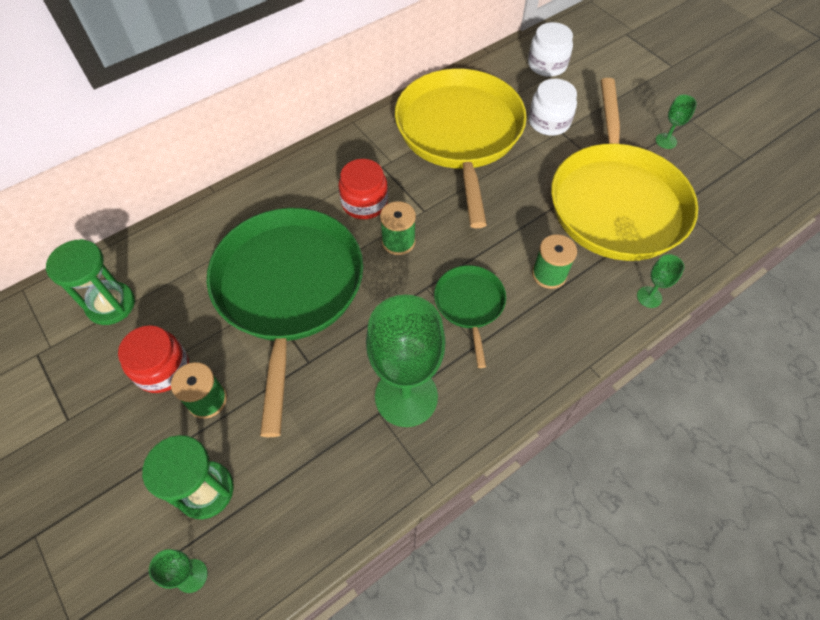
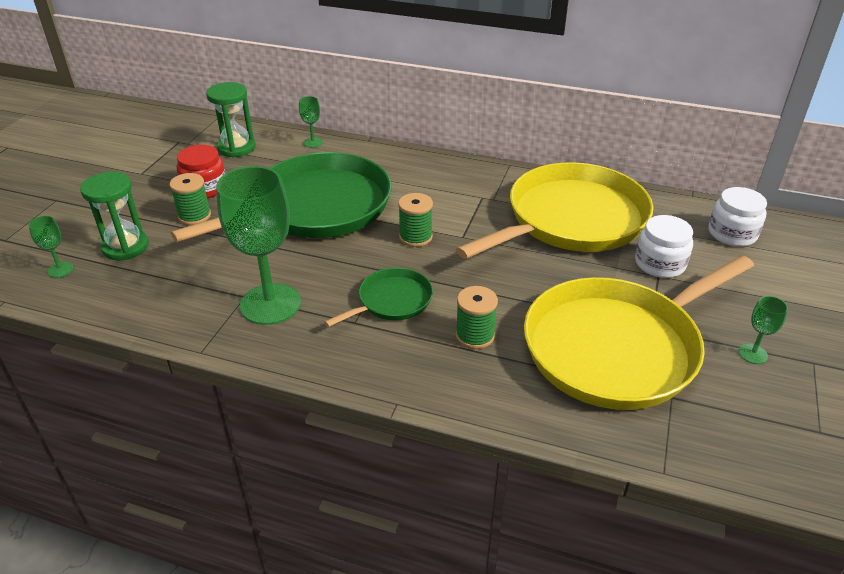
camera: 55 degrees right, 20 degrees down
red jar [338,159,388,219] -> none
green goblet [637,254,684,308] -> green goblet moved to [299,96,323,148]

